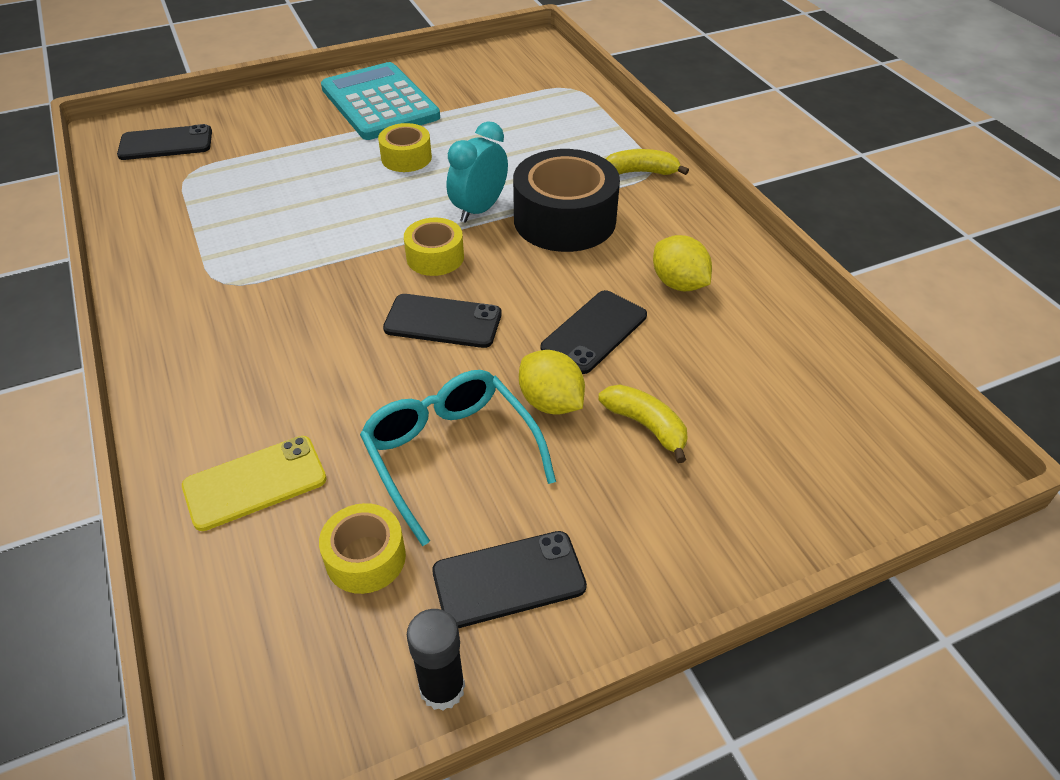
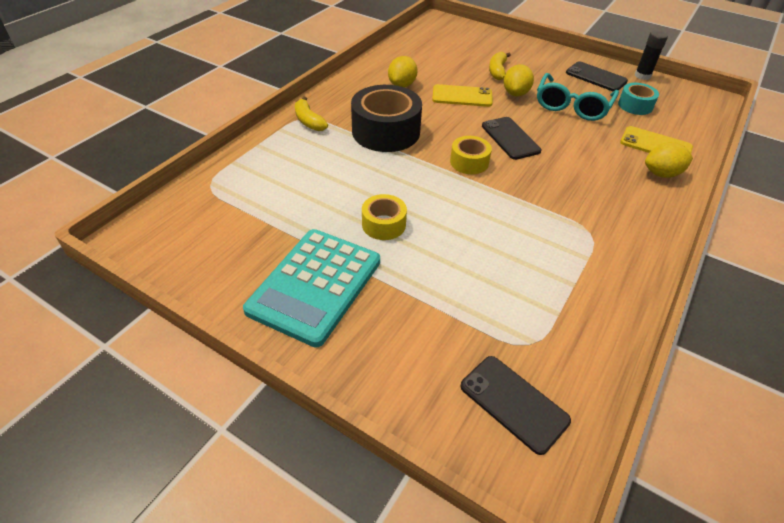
camera: 125 degrees left, 0 degrees up
yellow tape [319,503,406,594] -> turquoise tape [618,83,659,115]
turquoise clock [447,121,508,223] -> none
black phone [540,290,647,374] -> yellow phone [432,84,493,107]
none -> yellow lemon [645,142,693,178]

